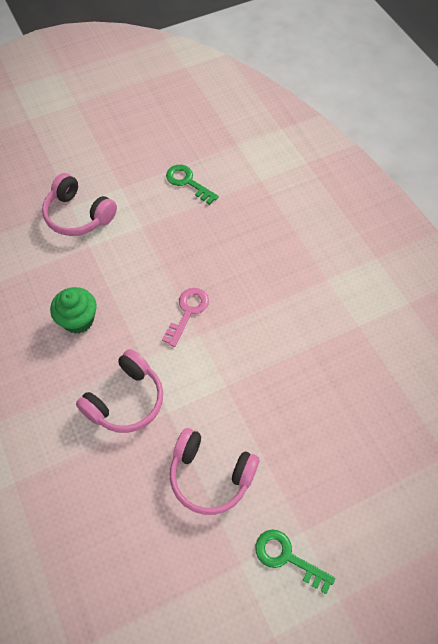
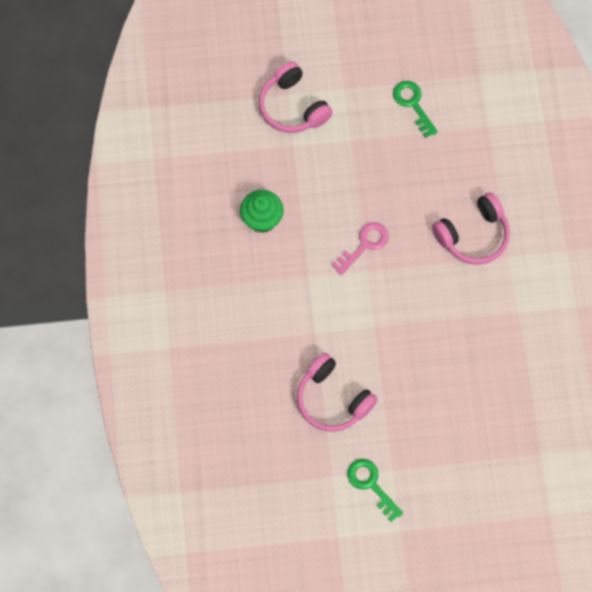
camera: 20 degrees right, 10 degrees up
pink headphones [76,349,163,433] -> pink headphones moved to [432,192,510,265]

